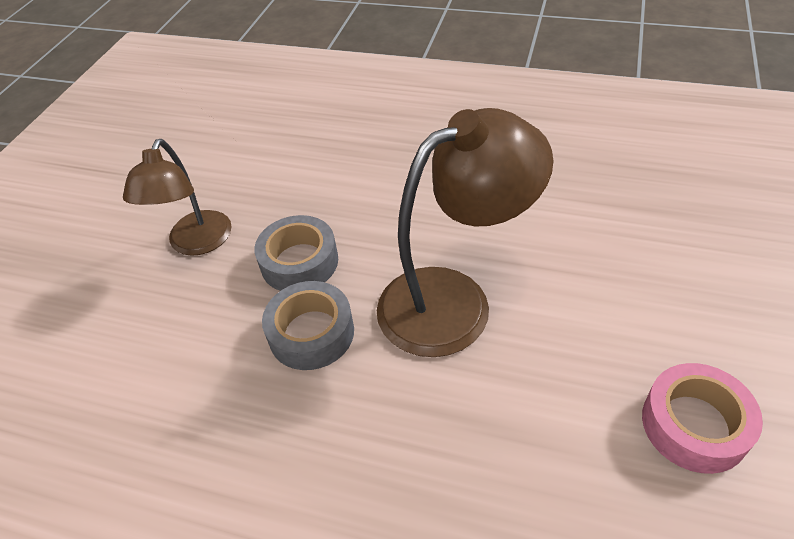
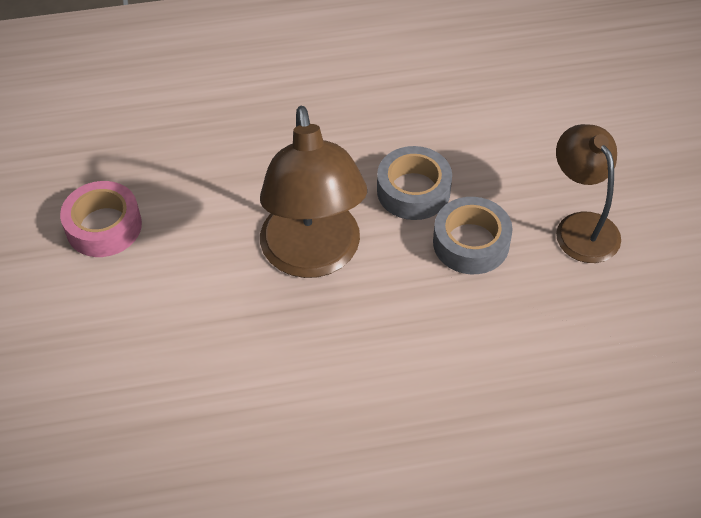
camera: 150 degrees right, 5 degrees up
brown lamp [376,108,553,357] -> brown lamp turned 45 degrees counterclockwise [260,106,367,278]

